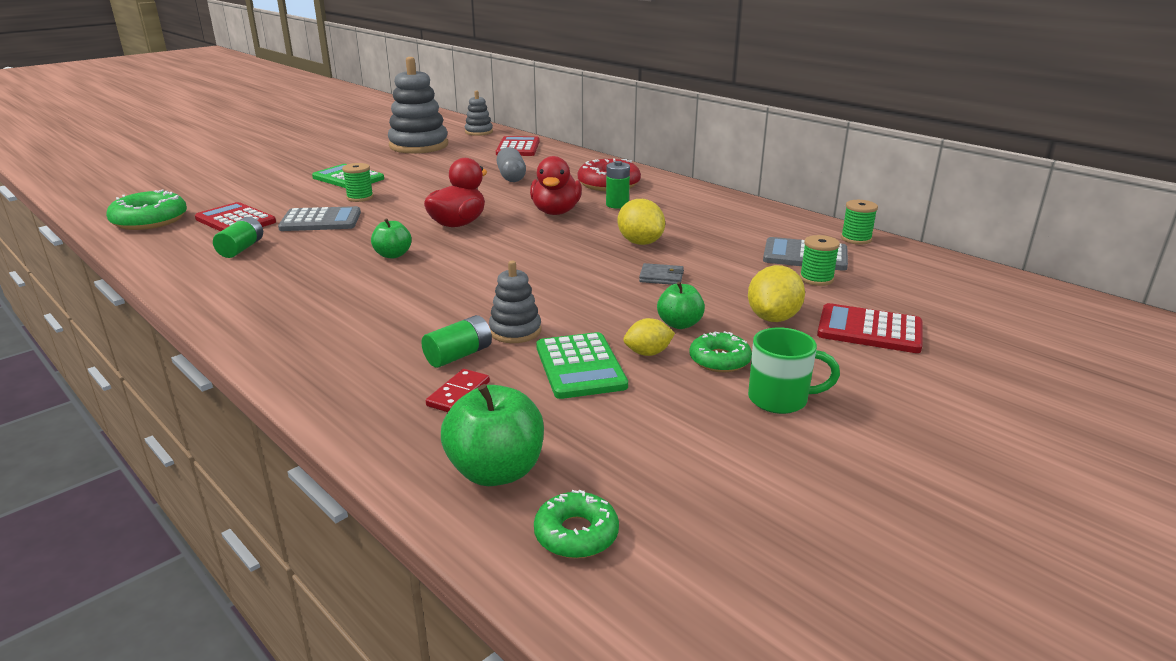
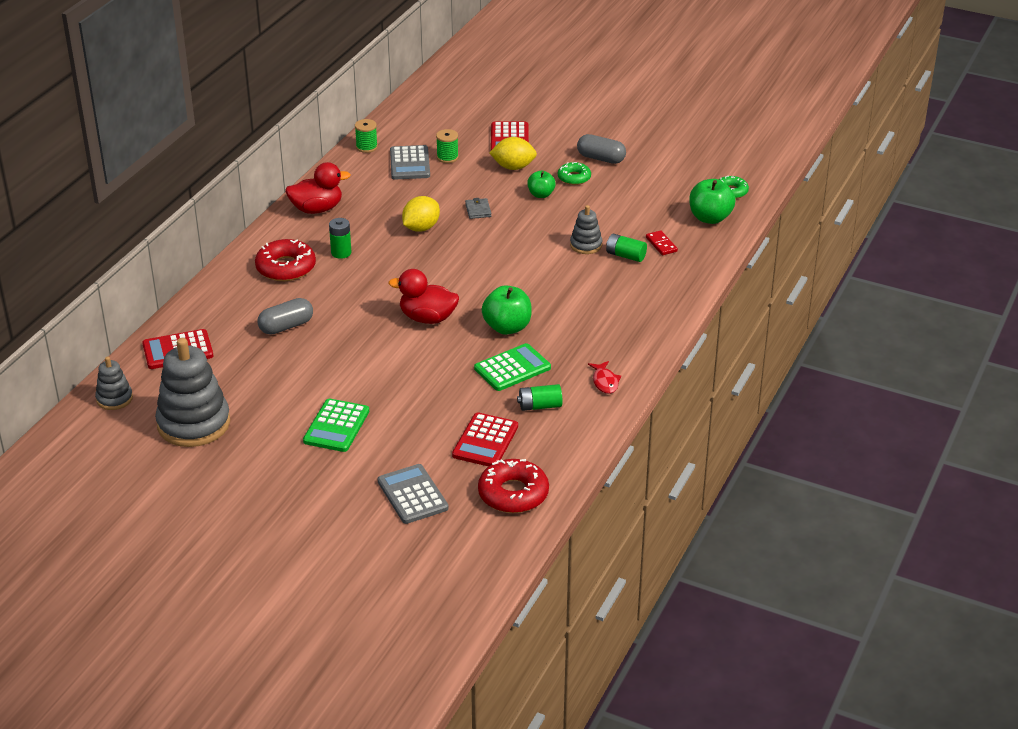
camera: 110 degrees left, 10 degrees up
green donut [106,189,187,230] -> red donut [478,459,549,513]
grey calculator [278,206,361,231] -> grey calculator moved to [378,464,449,524]
green spool [342,163,374,202] -> none
green apple [371,218,412,259] -> green apple [482,285,532,335], size x1.60
red domino [426,369,490,412] -> red domino turned 60 degrees clockwise [646,230,678,255]
red duck [530,156,582,215] -> red duck moved to [285,162,351,214]
green calculator [536,332,628,399] -> green calculator moved to [474,343,551,391]
yellow lemon [623,318,675,356] -> none
green mug [748,327,840,414] -> grey capsule [577,134,626,164]
none -> red fish [588,361,621,394]

